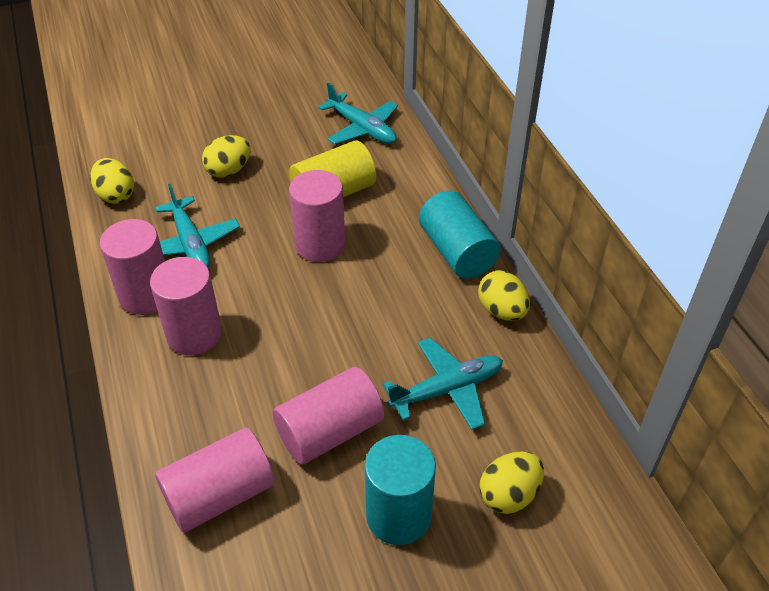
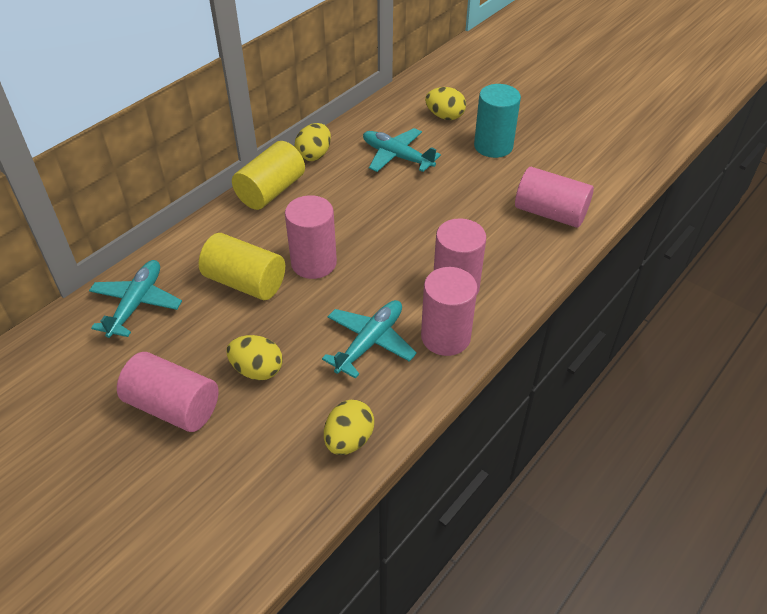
camera: 120 degrees left, 0 degrees up
pink cylinder [273,367,384,465] -> pink cylinder moved to [117,352,219,432]
turquoise cylinder [419,190,501,279] -> yellow cylinder [232,141,305,210]

